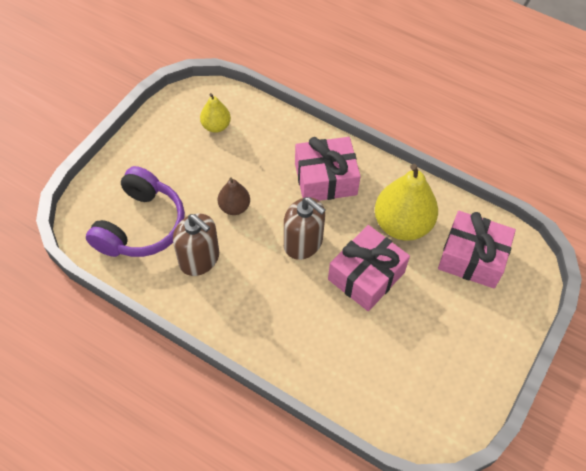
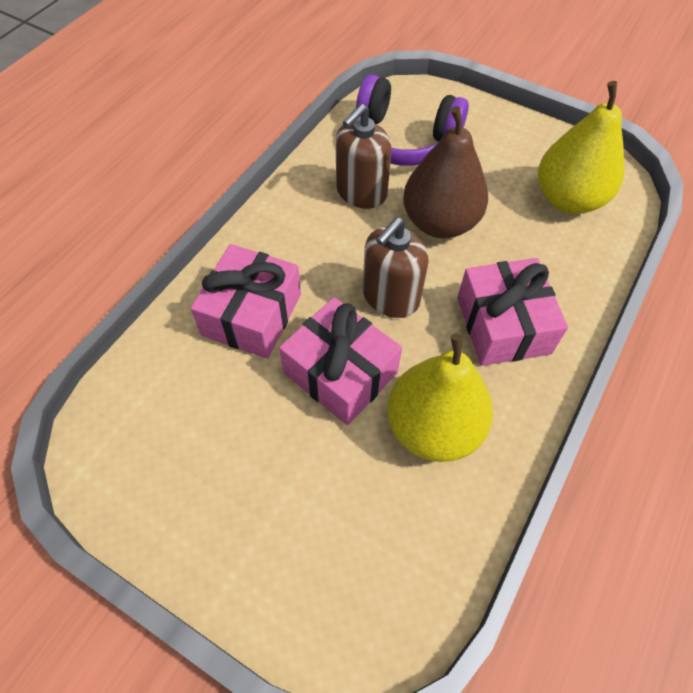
camera: 90 degrees right, 0 degrees up
yellow pear [200,93,231,133] -> yellow pear [538,81,624,214], size x1.88
brown pear [218,177,250,215] -> brown pear [403,106,488,238], size x1.88
pink gift [438,211,516,289] -> pink gift moved to [191,244,301,359]

